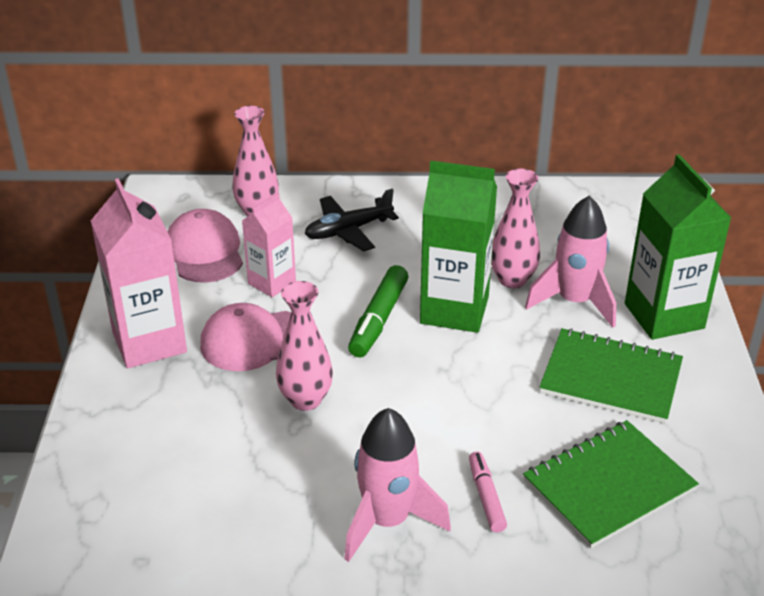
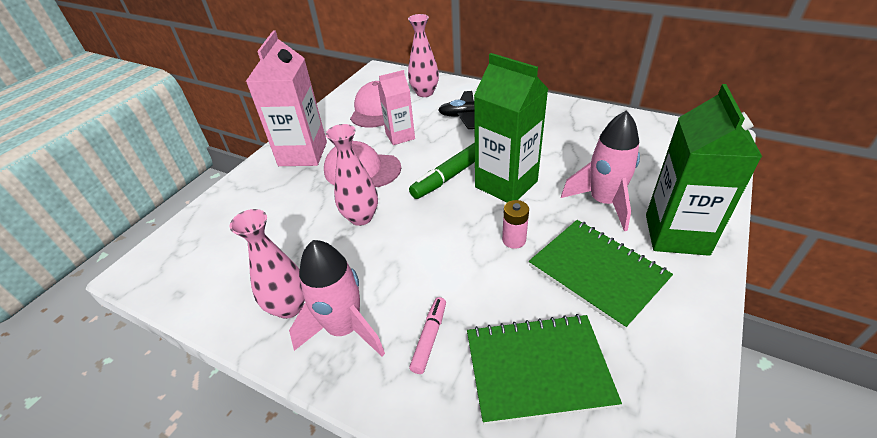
camera: 30 degrees right, 5 degrees up
pink vase [491,168,540,288] -> pink vase moved to [230,209,305,319]
none -> pink battery [502,200,529,249]

